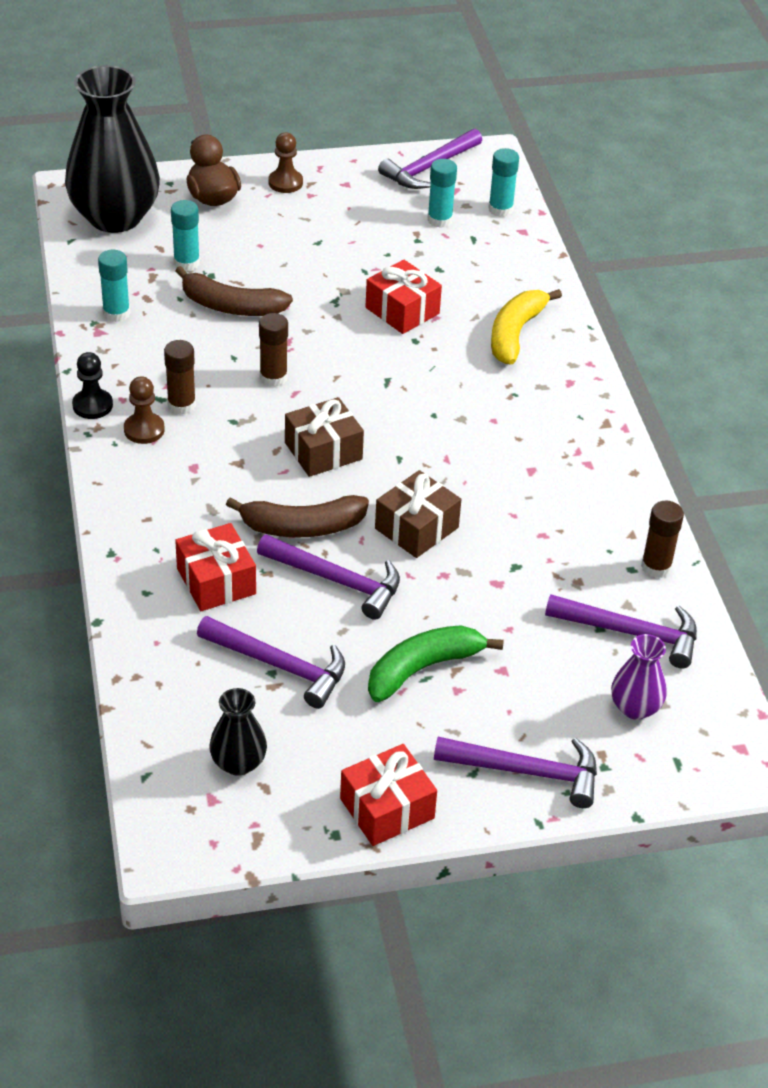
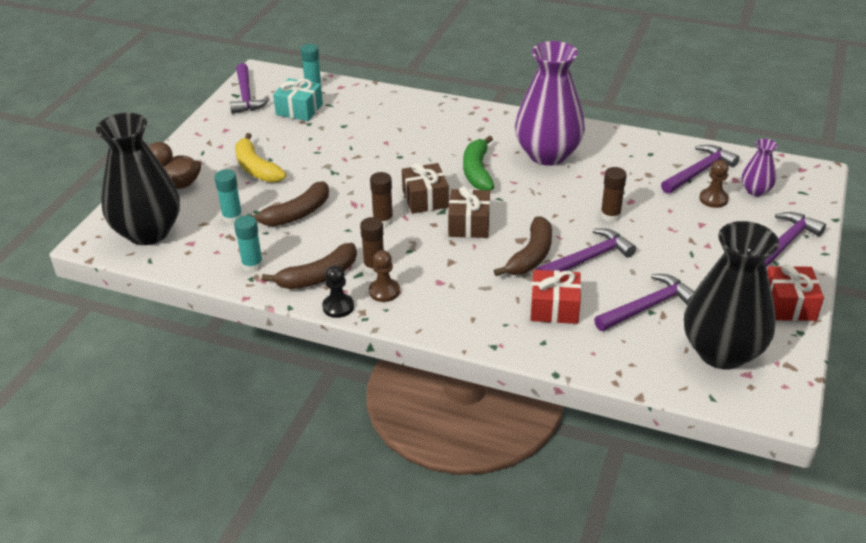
camera: 55 degrees left, 5 degrees down
black vase [209,688,267,776] -> black vase [684,221,779,370], size x2.18
brown pawn [268,133,303,193] -> brown pawn moved to [699,160,729,208]
red gift [366,260,442,334] -> none
green banana [368,625,504,702] -> green banana moved to [463,135,494,191]
brown gift [375,470,462,558] -> brown gift moved to [402,163,449,214]
turquoise glue stick [427,159,457,228] -> turquoise gift [273,78,323,121]
yellow banana [491,289,562,365] -> yellow banana moved to [235,133,286,183]
brown glue stick [641,501,684,578] -> brown glue stick moved to [601,167,627,222]
none -> brown banana [262,243,357,289]
none -> purple vase [515,41,585,166]

